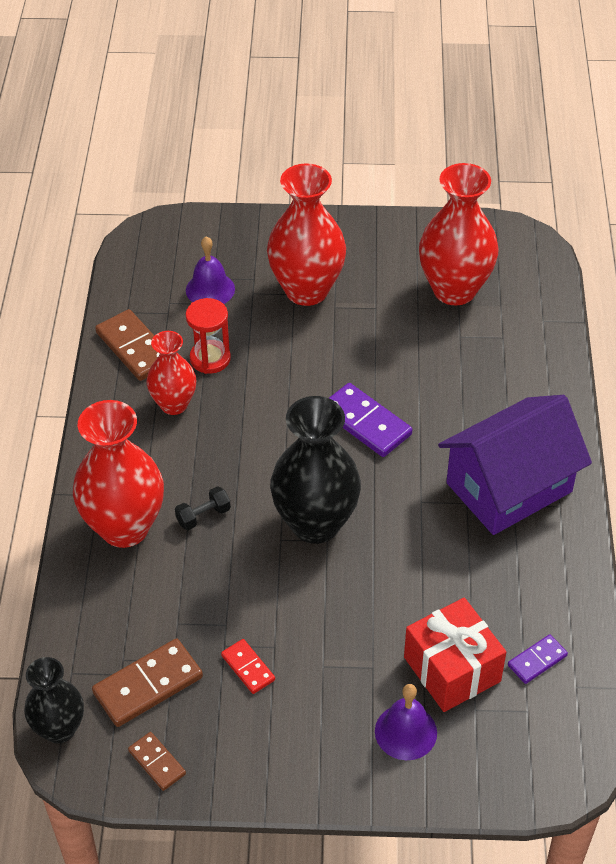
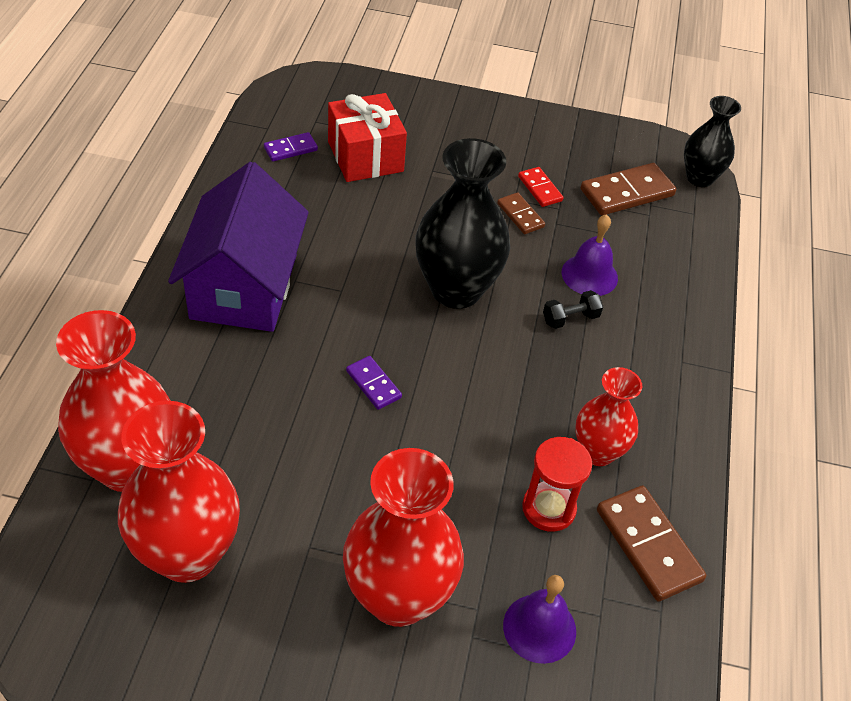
camera: 175 degrees left, 0 degrees up
red vase [73,400,164,548] -> red vase moved to [56,310,171,492]
brown domino [128,732,186,791] -> brown domino moved to [497,192,545,234]
purple domino [329,383,412,457] -> purple domino [346,356,402,410], size x0.57
purple bell [375,684,437,760] -> purple bell moved to [562,214,618,296]
purple house [438,395,592,535] -> purple house turned 60 degrees counterclockwise [168,162,309,332]

